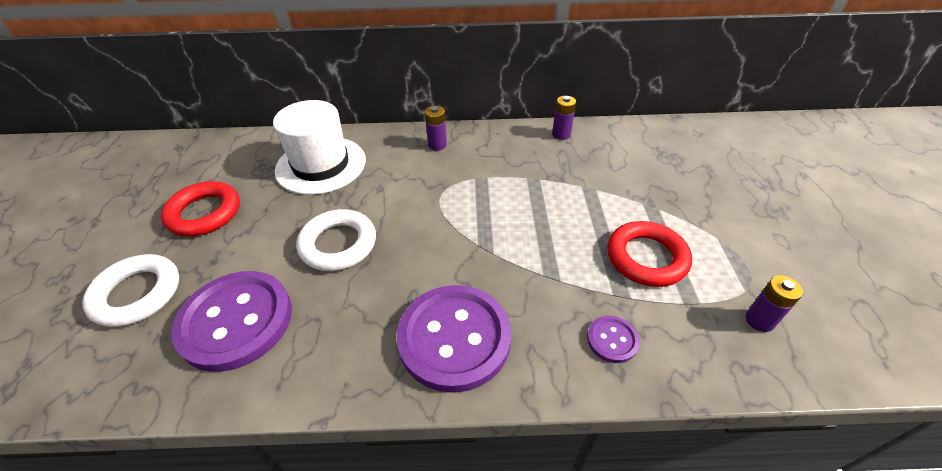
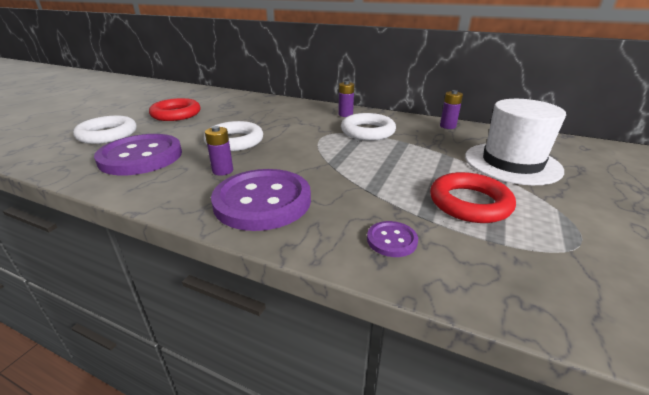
camera: 25 degrees right, 15 degrees down
white hat [273,100,366,195] -> white hat moved to [465,99,566,185]
purple battery [745,275,803,332] -> purple battery moved to [205,126,233,176]
none -> white ring [341,113,396,141]

